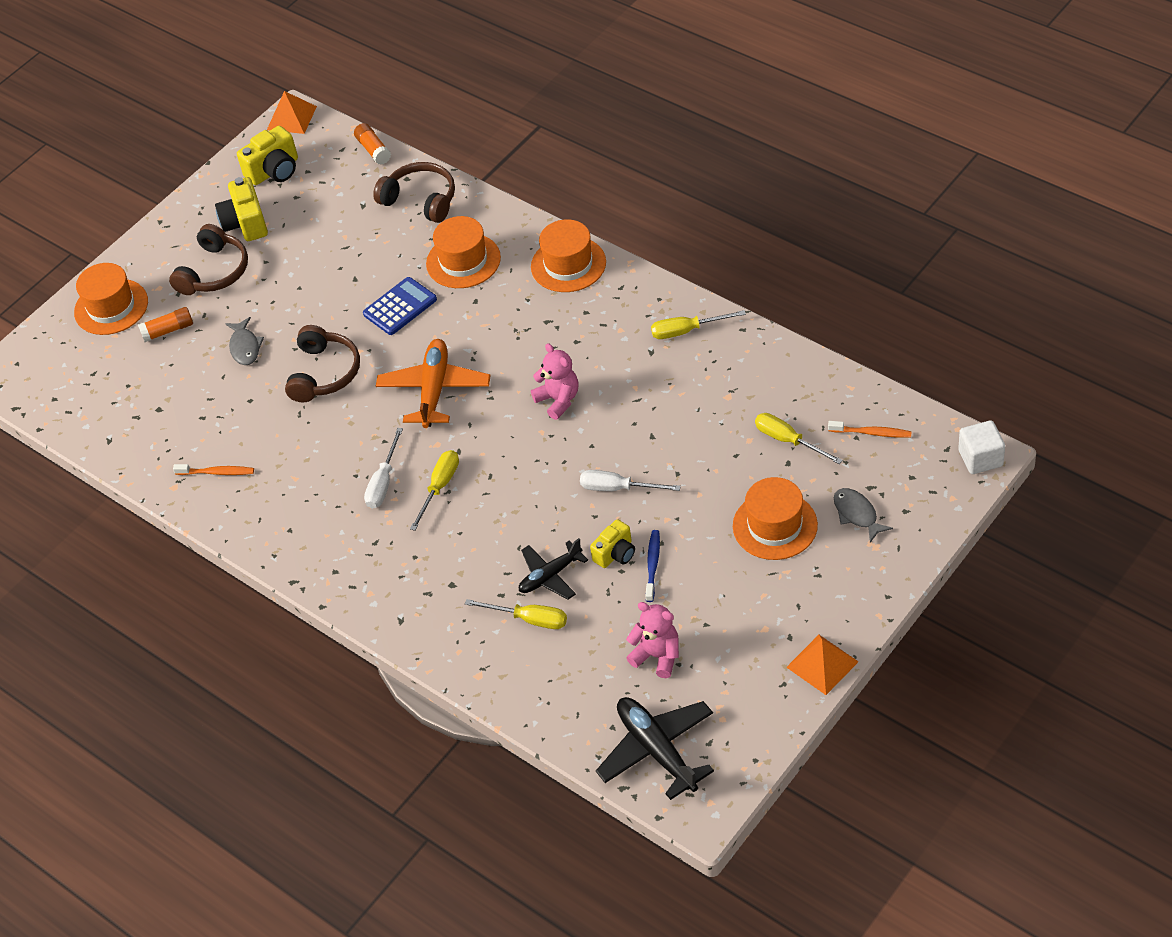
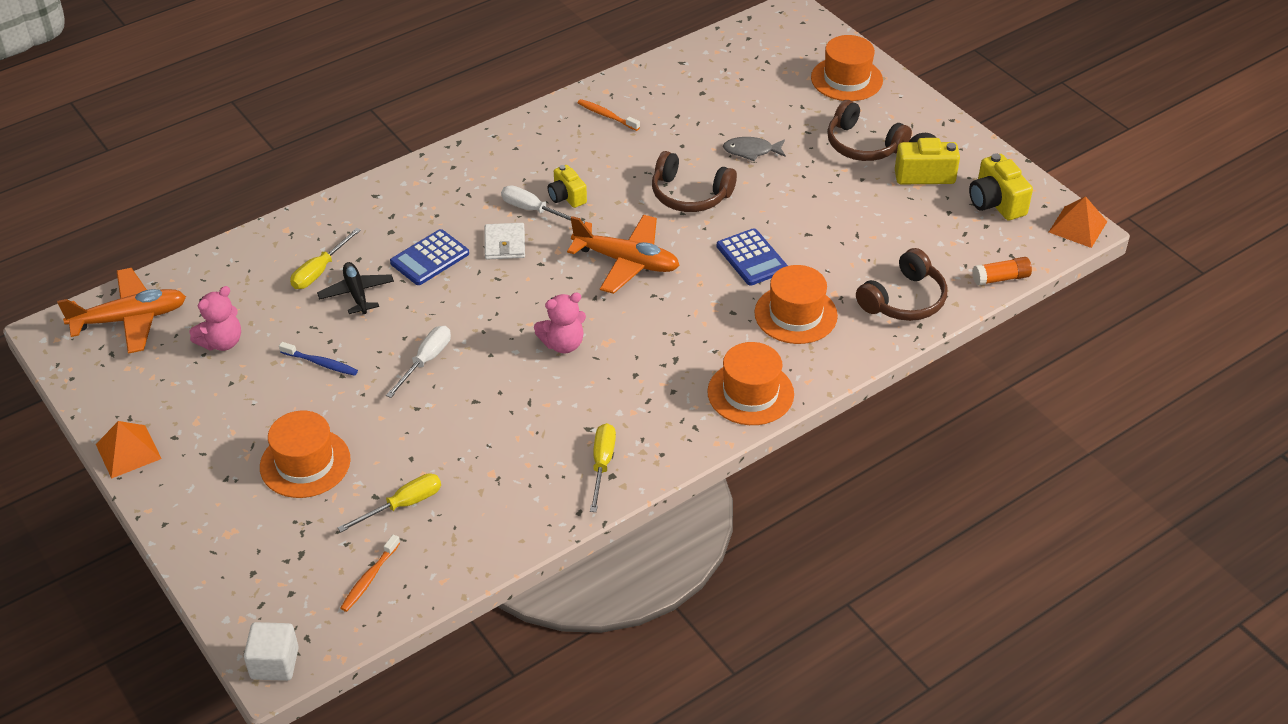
camera: 100 degrees right, 5 degrees down
orange glue stick [138,307,193,342] -> none
orange toothbrush [173,464,254,475] -> orange toothbrush turned 105 degrees clockwise [578,99,640,131]
yellow screwdriver [410,450,459,531] -> white wallet [485,223,525,259]
yellow camera [590,519,635,568] -> yellow camera moved to [548,165,587,208]
black plane [596,697,714,800] -> orange plane [57,268,186,354]
grey fish [834,488,893,542] -> none
none -> blue calculator [390,229,469,285]

